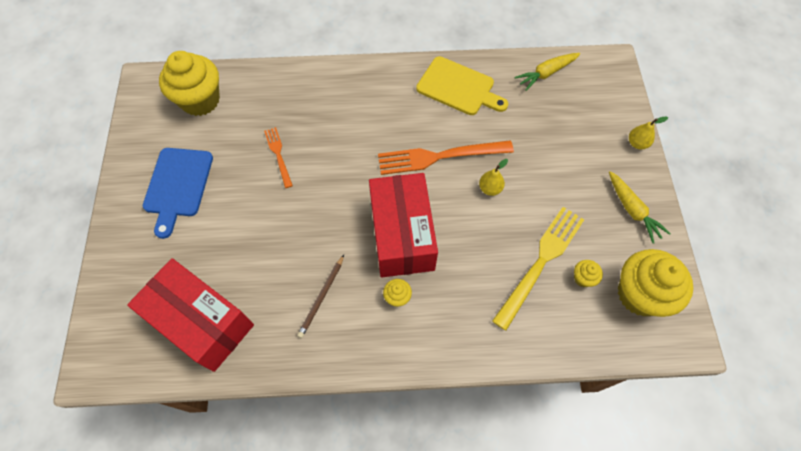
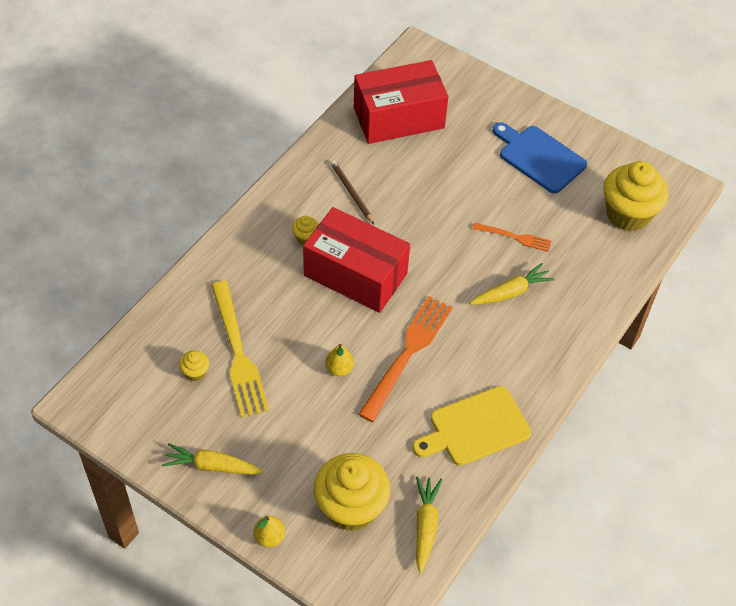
camera: 125 degrees right, 10 degrees down
yellow cupcake [618,249,693,317] -> yellow cupcake moved to [314,453,391,531]
none -> yellow carrot [470,263,555,305]

